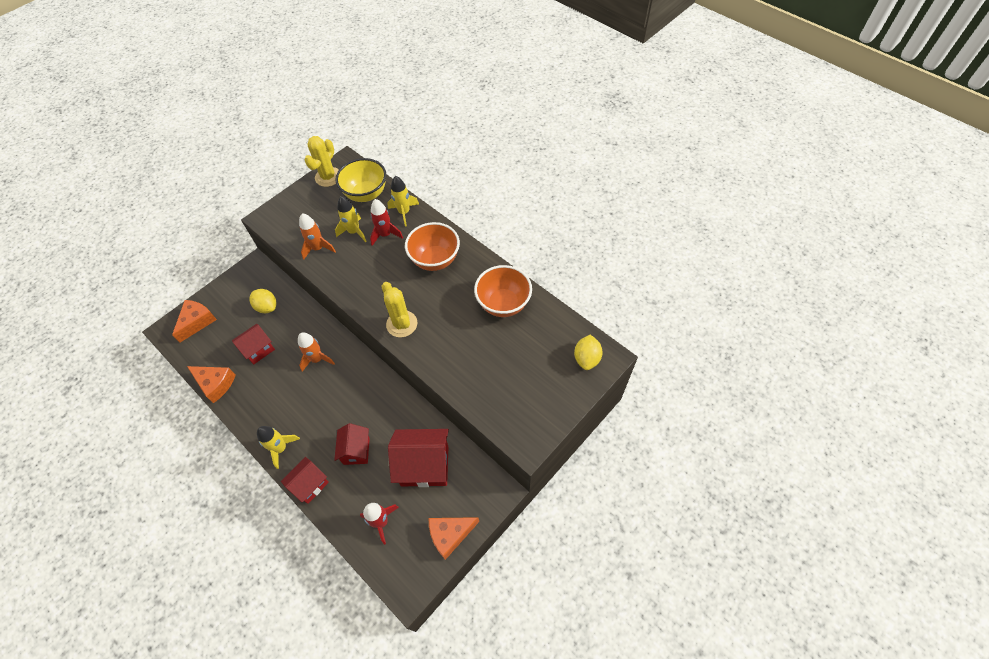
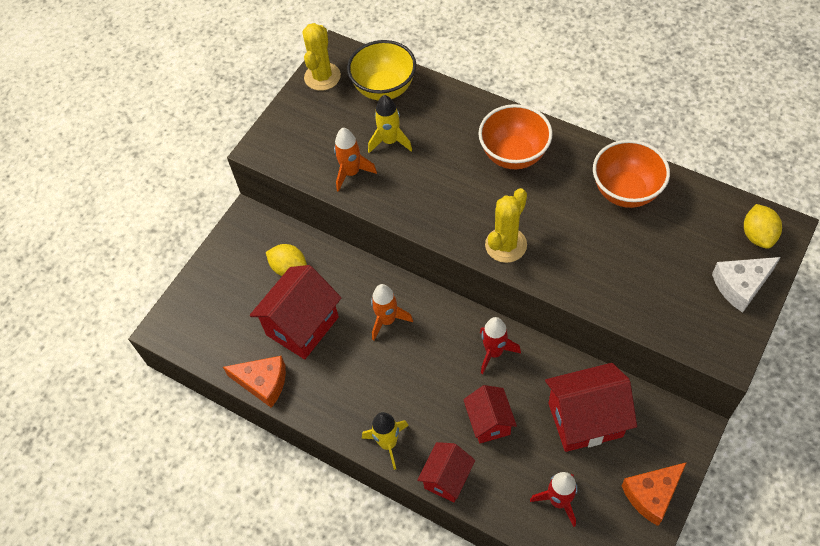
camera: 10 degrees left, 0 degrees up
orange cheese [172,300,217,342] -> none
red house [232,324,275,364] -> red house [249,265,341,359], size x1.65
red rocket [370,199,403,246] -> red rocket moved to [480,317,521,374]
yellow cactus [382,282,417,337] -> yellow cactus turned 75 degrees clockwise [485,188,527,263]
yellow rocket [387,176,419,227] -> none
none -> white cheese [712,257,781,313]

